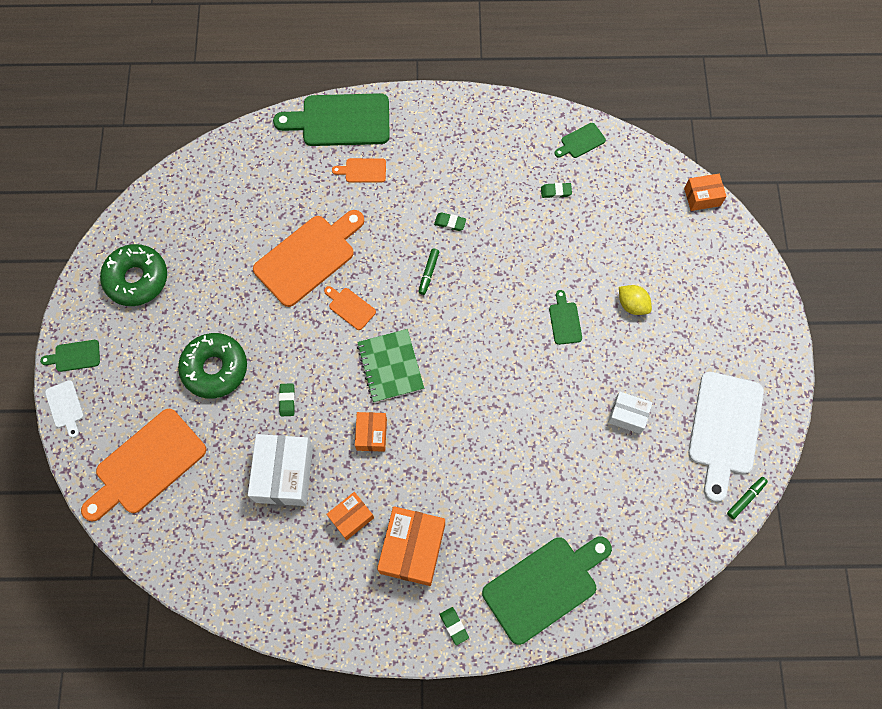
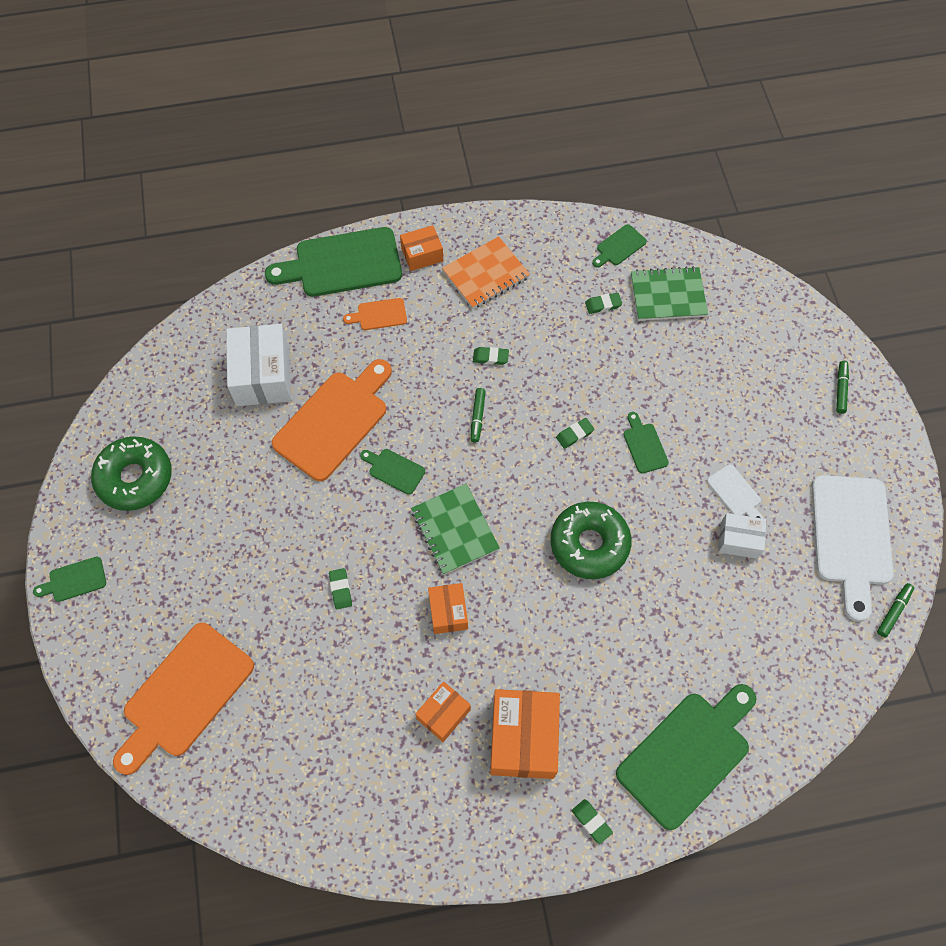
camera: 10 degrees left, 5 degrees down
white cutting board [45,380,84,438] -> white cutting board moved to [707,464,764,519]
green donut [178,333,247,399] -> green donut moved to [551,502,632,579]
white box [248,434,313,506] -> white box moved to [226,324,291,406]
orange cutting board [324,286,376,330] -> green cutting board [360,449,425,495]
yellow lemon [619,285,652,315] -> none
orange box [684,174,727,211] -> orange box moved to [400,225,443,271]
none -> orange notebook [442,236,530,309]
none -> green eraser [556,418,594,449]
none -> green notebook [631,266,708,321]
none -> green marker [836,361,849,414]

